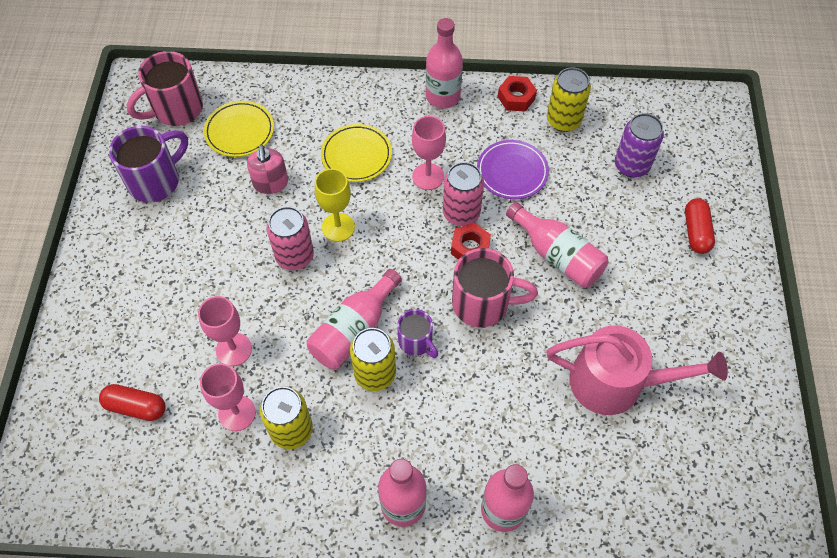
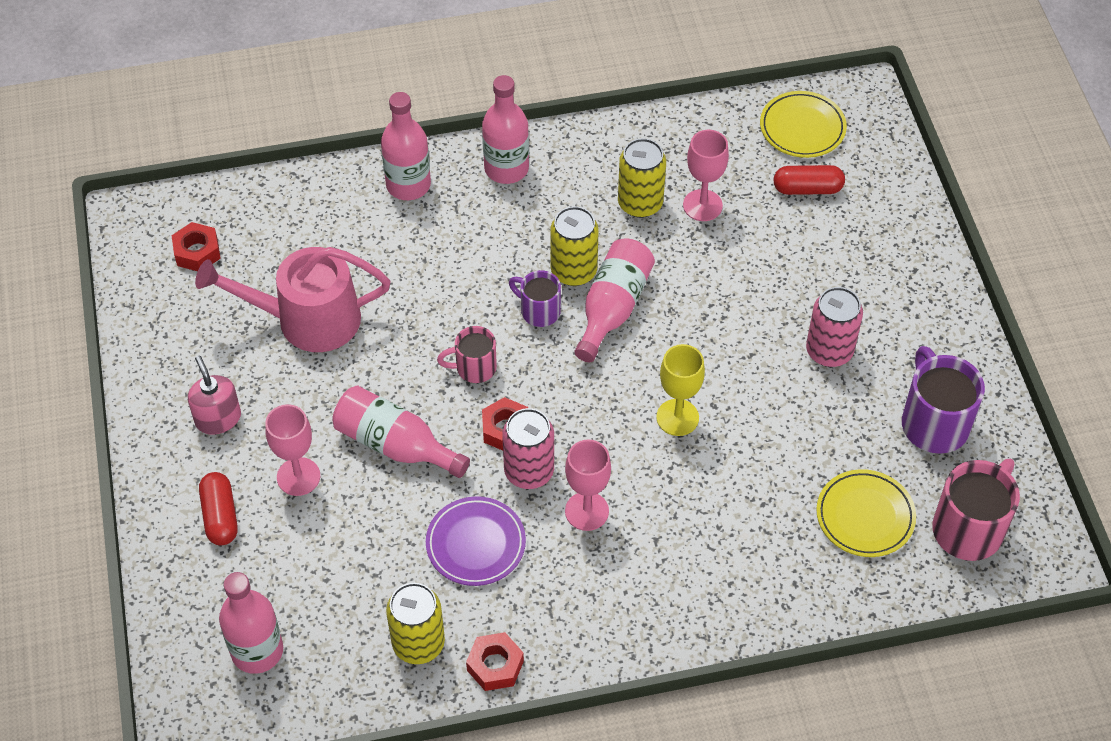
camera: 165 degrees right, 5 degrees down
purple mug [109,126,188,203] -> purple mug turned 135 degrees clockwise [902,346,985,454]
pink goblet [198,296,252,366] -> pink goblet moved to [265,404,320,496]
pink soap dispenser [247,145,288,194] -> pink soap dispenser moved to [188,355,241,435]
pink can [267,206,314,270] -> pink can moved to [806,287,863,367]
yellow plate [321,124,392,182] -> yellow plate moved to [760,91,847,158]
pink bottle [426,18,463,109] -> pink bottle moved to [219,572,283,674]
pink mug [452,248,538,328] -> pink mug [437,326,497,383], size x0.59
purple can [615,113,664,177] -> none
none -> red nut [171,222,221,271]

